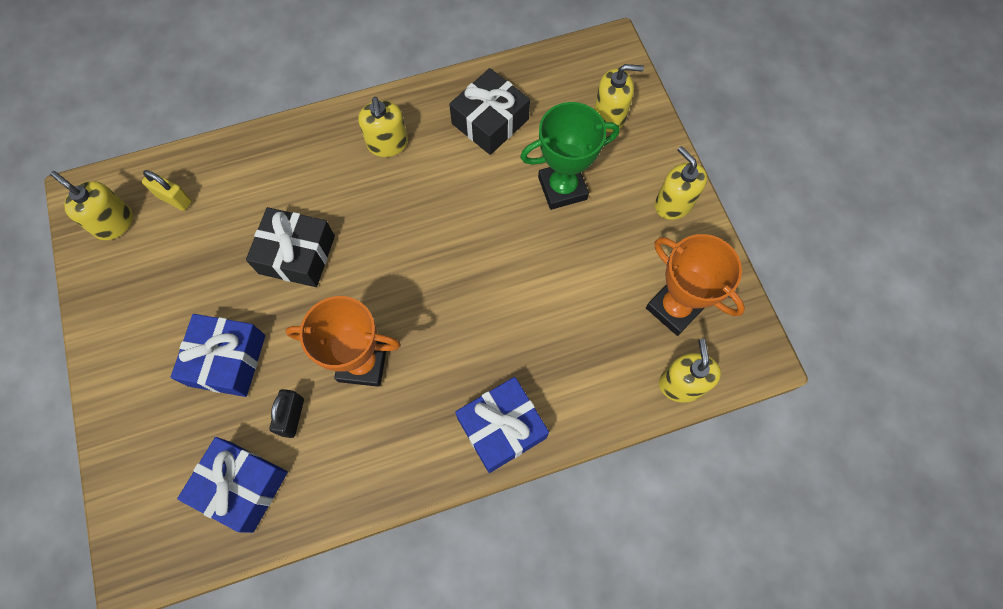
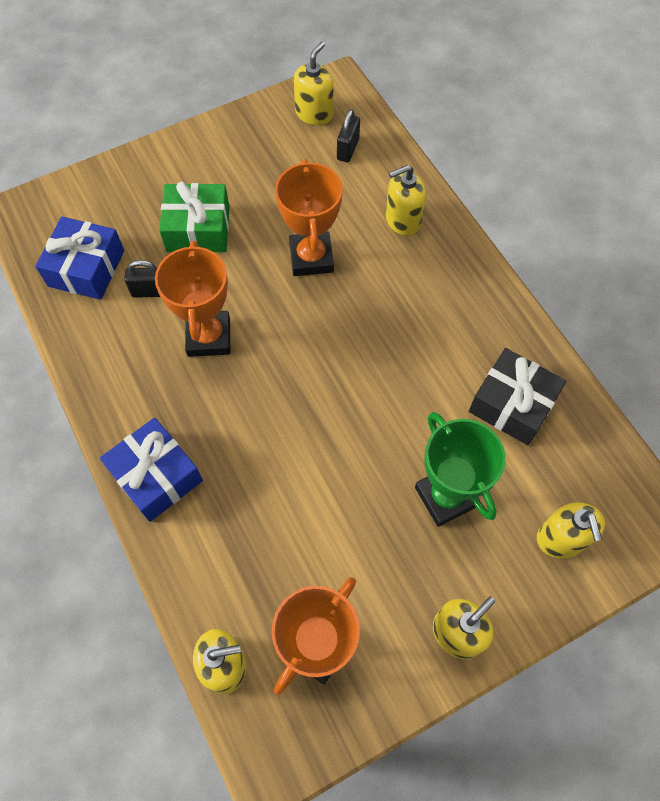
camera: 80 degrees right, 5 degrees down
yellow padlock [142,170,192,211] -> black padlock [337,109,360,162]
blue gift [171,314,265,397] -> green gift [159,182,230,252]
black gift [246,207,335,287] -> orange trophy [275,159,343,276]
yellow soap dispenser [358,97,408,157] -> yellow soap dispenser moved to [386,165,426,236]

